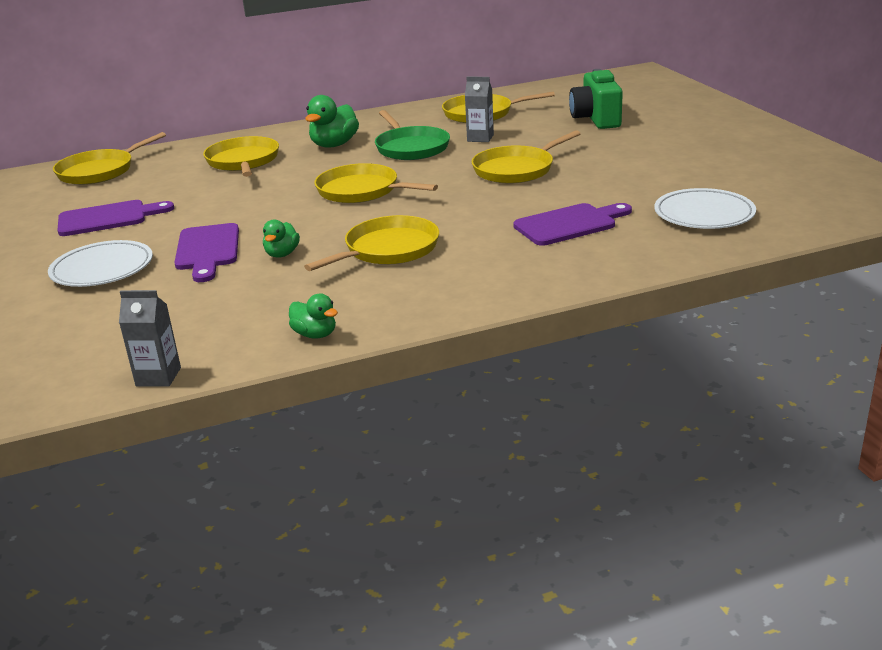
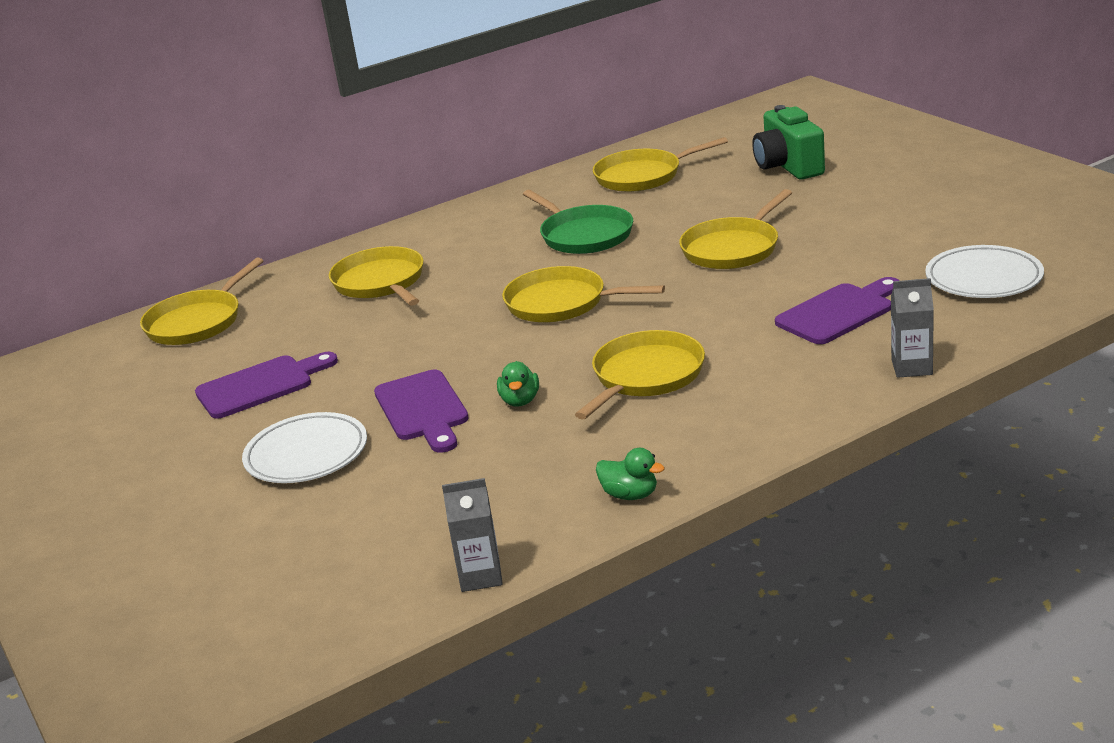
camera: 10 degrees left, 0 degrees up
green duck [305,95,359,148] -> none
grey carton [465,76,494,142] -> grey carton moved to [891,278,934,378]

